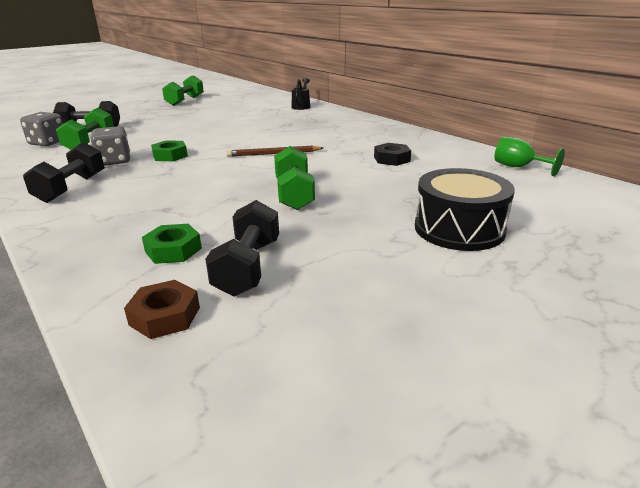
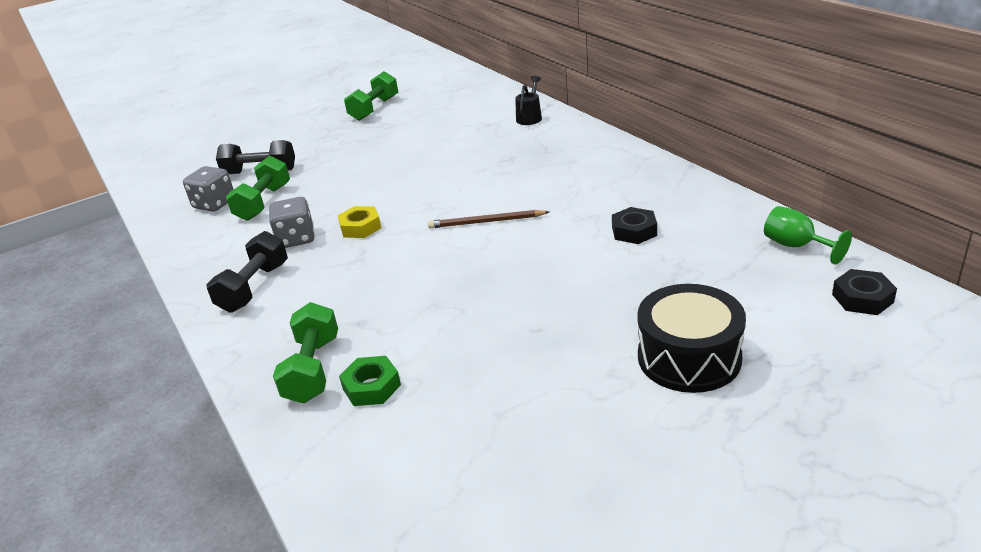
camera: 10 degrees right, 5 degrees up
brown nut [124,280,200,339] -> none
green nut [151,140,188,161] -> yellow nut [337,206,381,238]
black dumbbell [205,200,279,297] -> none
green dumbbell [274,146,315,210] -> green dumbbell moved to [273,302,338,403]
none -> black nut [832,269,897,315]

